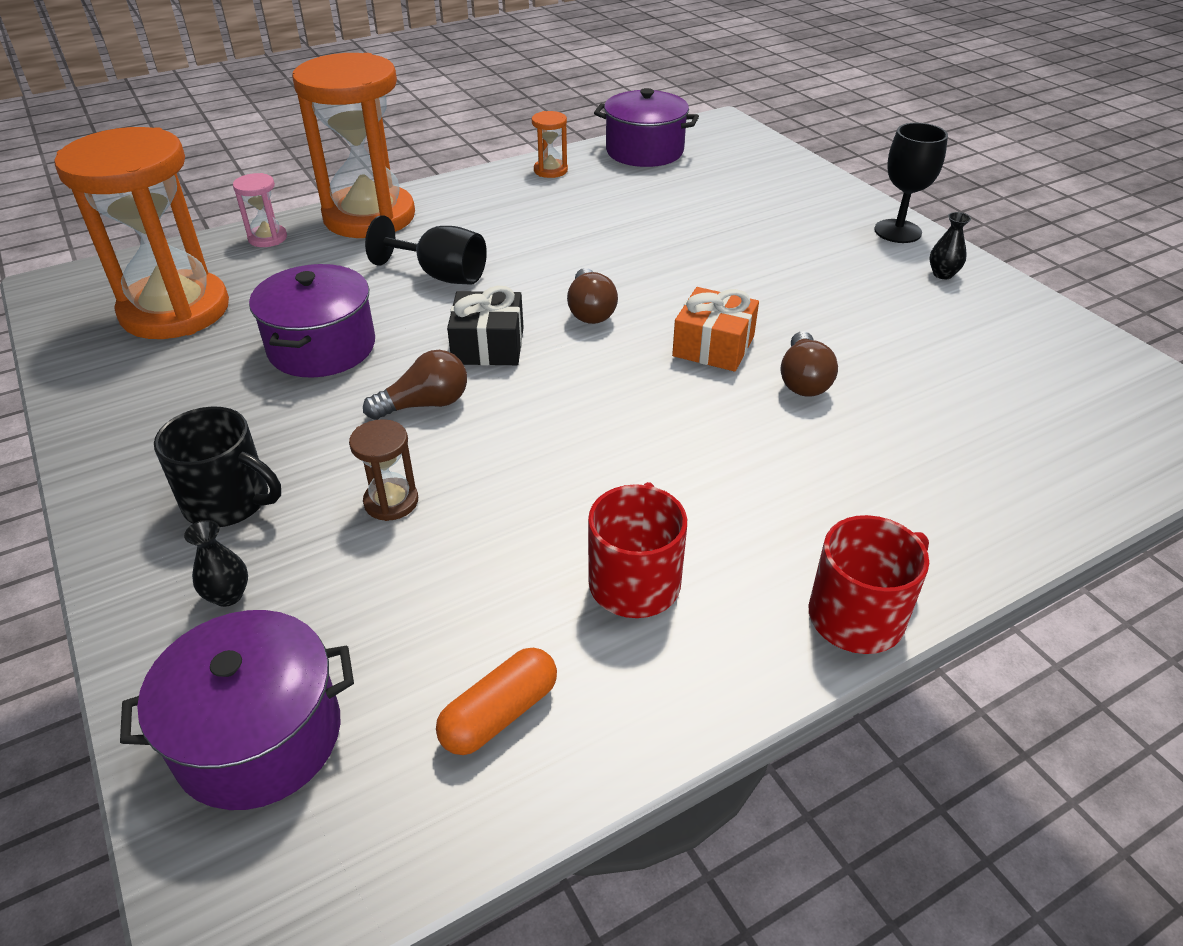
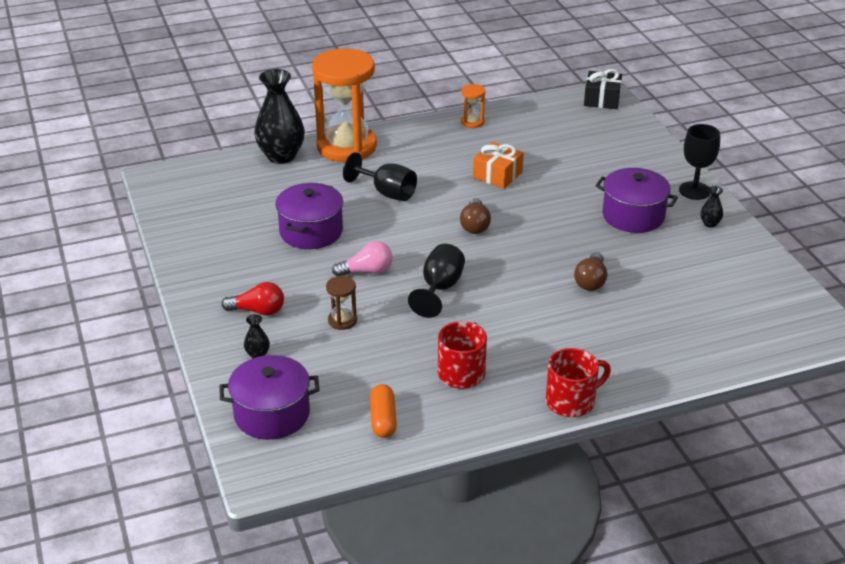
camera: 10 degrees right, 5 degrees down
orange hourglass [54,127,229,339] -> none
black mug [154,407,281,527] -> red light bulb [222,282,284,316]
pink hourglass [233,173,287,247] -> black vase [254,69,305,164]
brown light bulb [363,350,467,420] -> pink light bulb [332,241,393,276]
orange capsule [436,648,557,755] -> orange capsule turned 60 degrees counterclockwise [370,384,397,438]
black gift [447,286,524,365] -> black gift moved to [584,69,622,109]
purple pot [594,88,699,167] -> purple pot moved to [595,168,678,233]
orange gift [672,287,759,371] -> orange gift moved to [473,142,524,189]
none -> black goblet [408,244,465,318]

